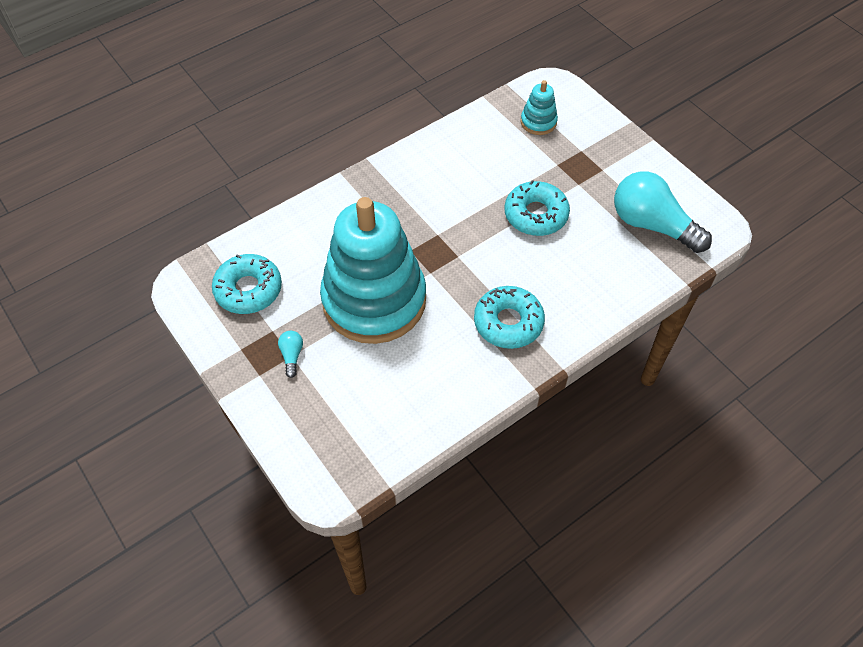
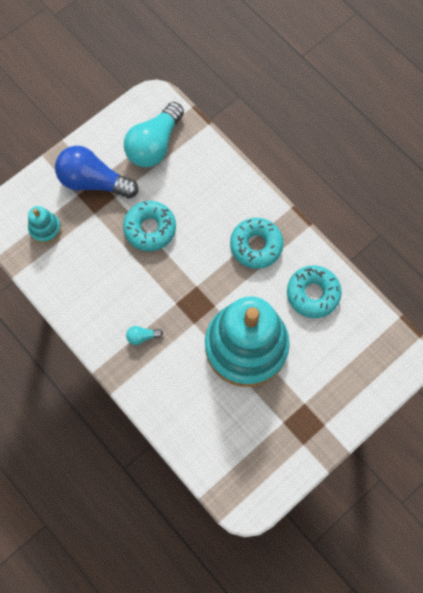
camera: 95 degrees left, 15 degrees up
turquoise donut [212,254,282,314] -> turquoise donut moved to [287,265,342,318]
turquoise light bulb [278,331,303,378] -> turquoise light bulb moved to [126,326,163,345]
none -> blue light bulb [55,146,138,198]

